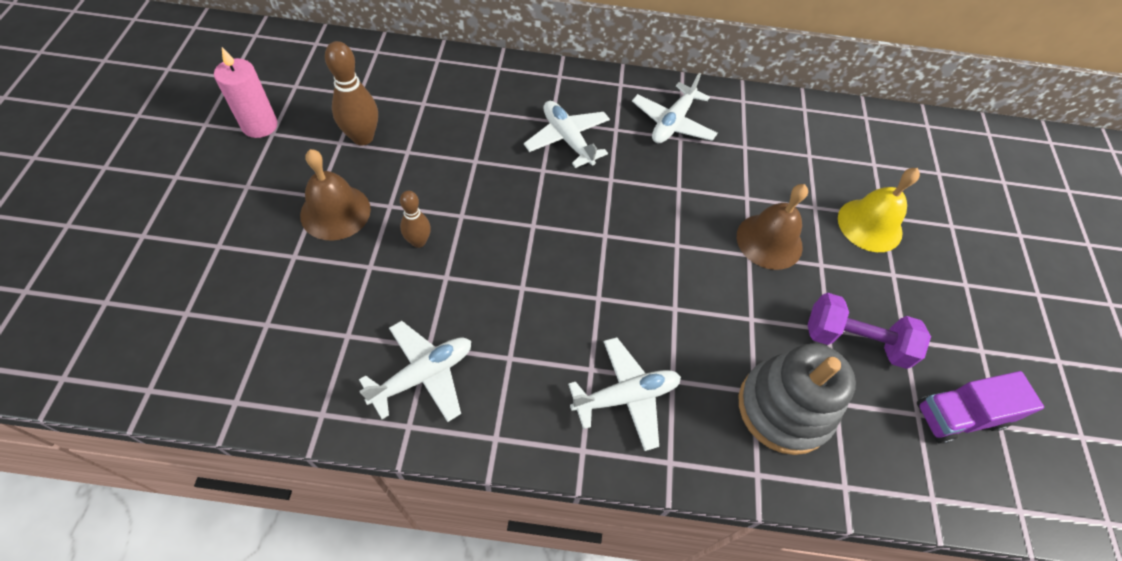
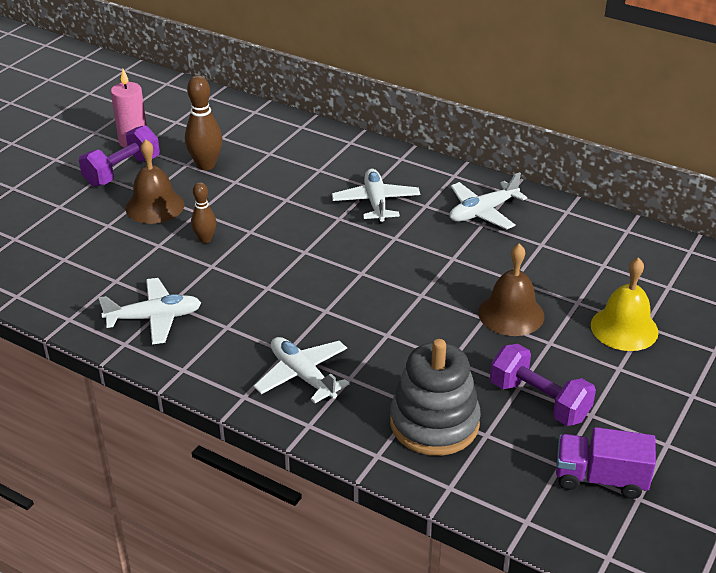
camera: 30 degrees right, 20 degrees down
white plane [568,337,681,451] -> white plane turned 135 degrees counterclockwise [254,337,350,403]
none -> purple dumbbell [79,125,160,187]

